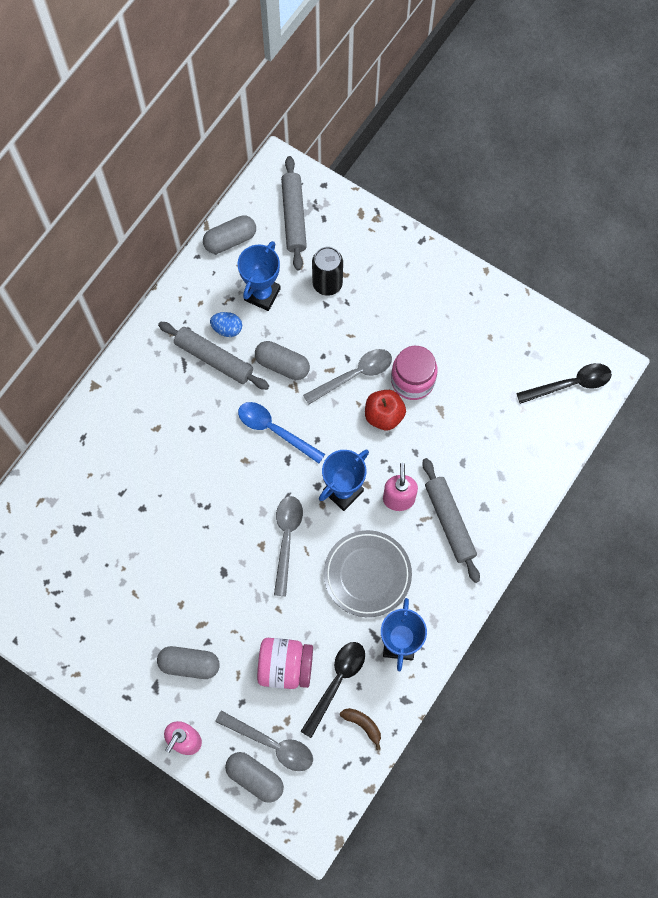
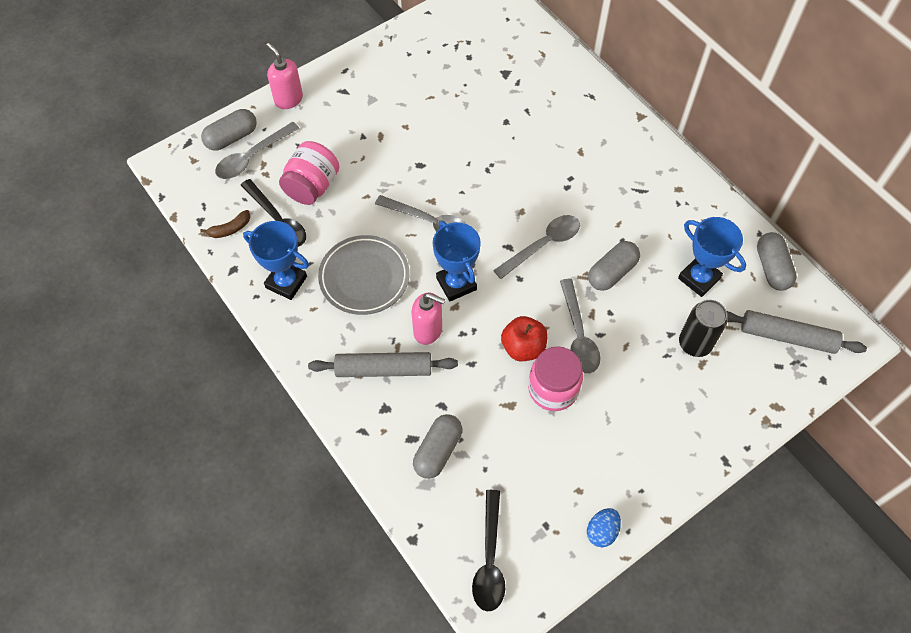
camera: 110 degrees right, 10 degrees down
grey capsule [157,646,220,679] -> grey capsule moved to [413,414,462,479]
grey rolling pin [158,322,269,390] -> none
blue egg [210,312,242,337] -> blue egg moved to [587,508,621,547]
blue spoon [238,402,325,464] -> grey spoon [493,215,580,279]

